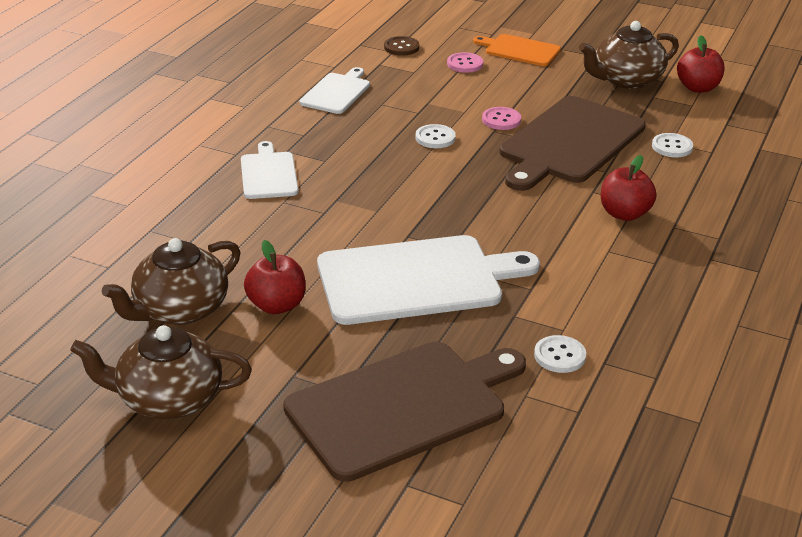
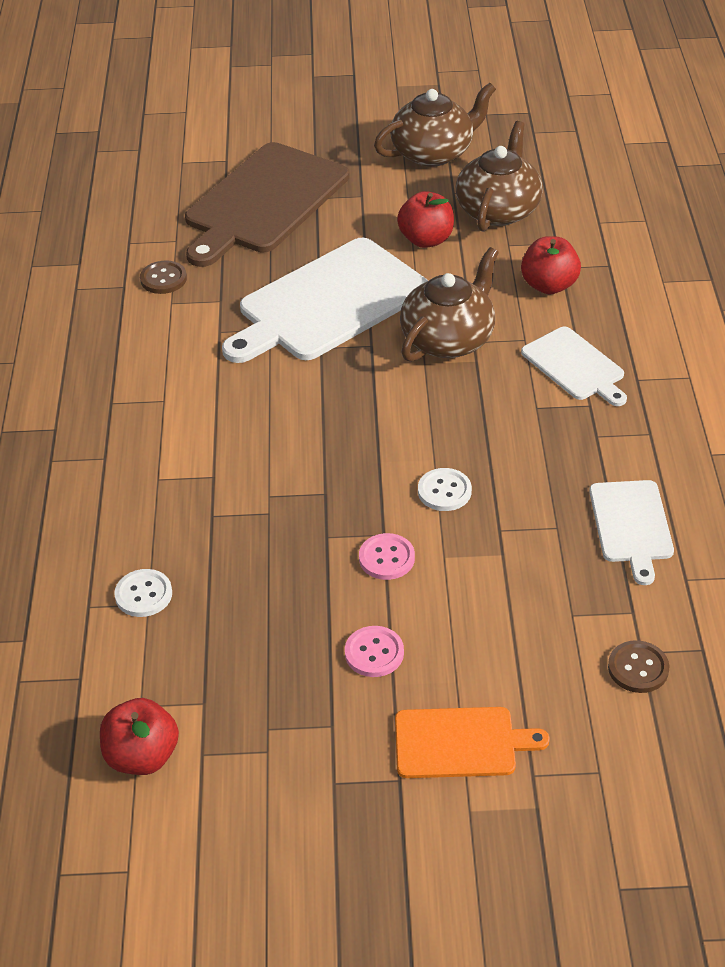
camera: 155 degrees right, 10 degrees up
pink button [447,52,483,73] -> pink button moved to [345,626,404,677]
brown cutting board [500,96,646,191] -> none
white button [534,335,586,373] -> brown button [140,261,187,294]
brown teapot [579,21,679,89] -> brown teapot moved to [400,247,499,362]
red apple [601,155,656,221] -> red apple moved to [521,236,581,294]

